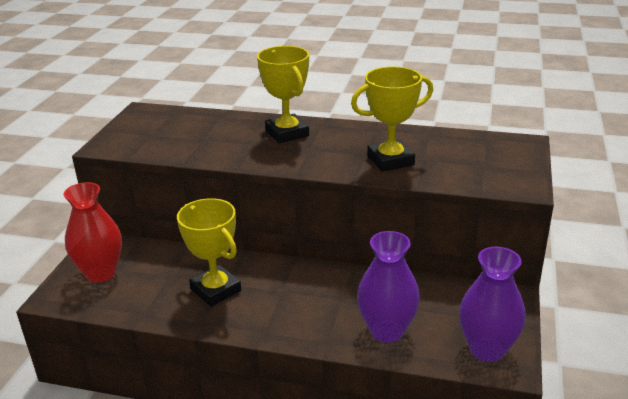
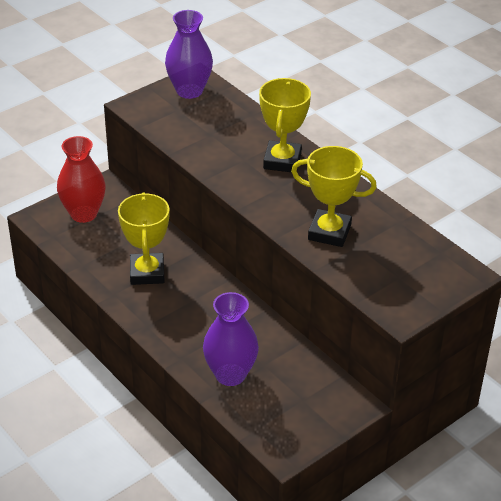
camera: 35 degrees right, 10 degrees up
purple vase [459,247,526,362] -> purple vase moved to [165,10,213,99]

